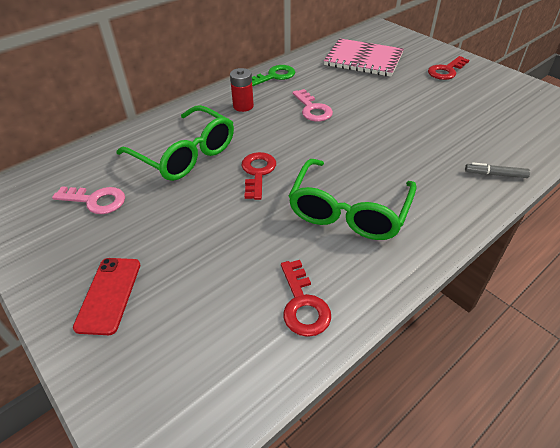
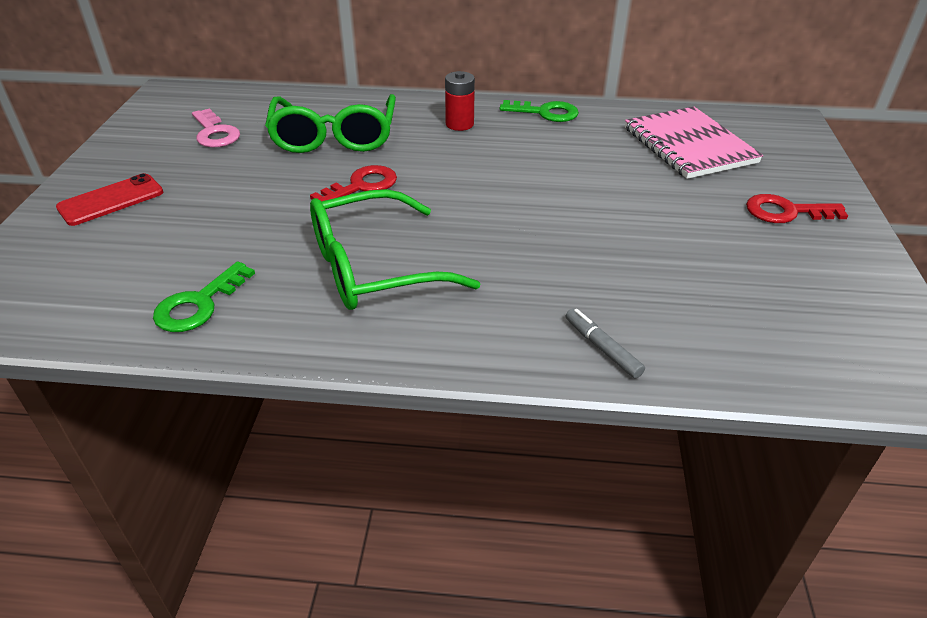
camera: 45 degrees right, 5 degrees down
red key [281,260,331,337] -> green key [153,261,255,332]
pink key [292,89,333,121] -> none

